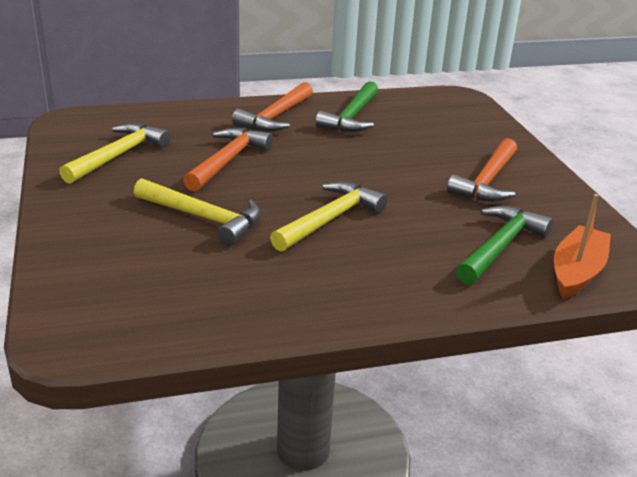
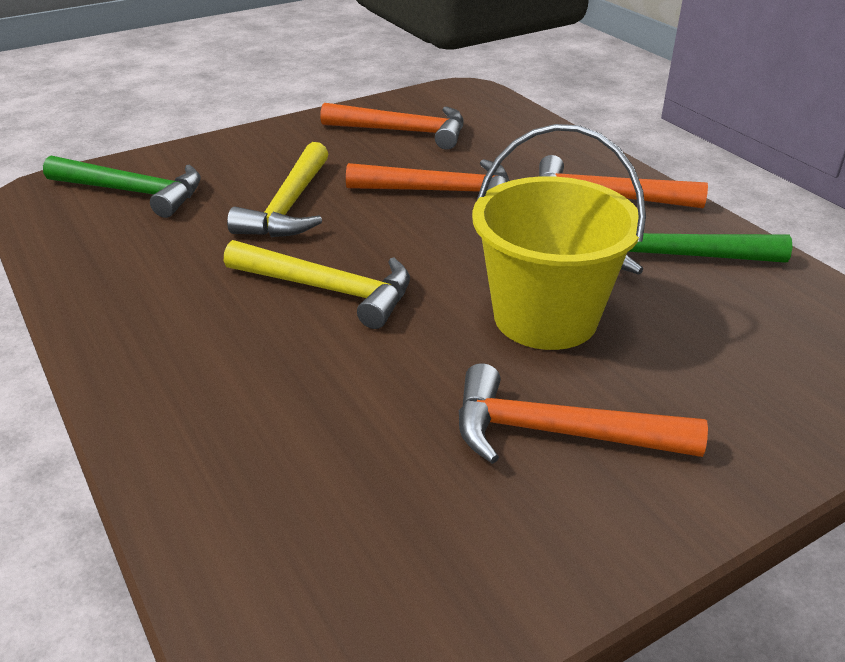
camera: 75 degrees right, 5 degrees up
yellow hammer [59,123,171,184] -> orange hammer [320,103,463,150]
green hammer [456,206,553,285] -> green hammer moved to [43,156,201,218]
orange boat [554,194,611,299] -> none
none -> yellow bucket [472,124,646,350]

